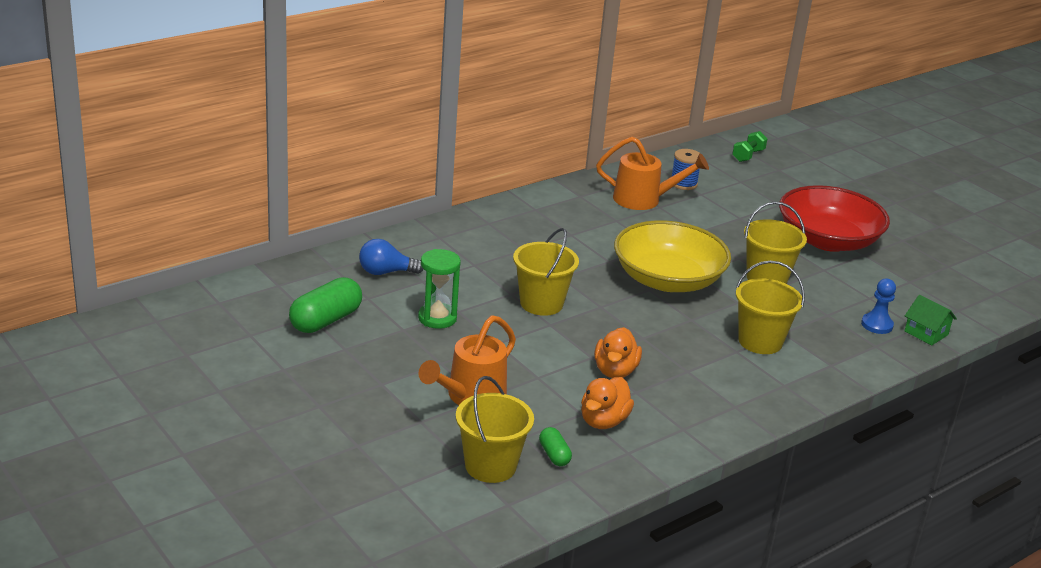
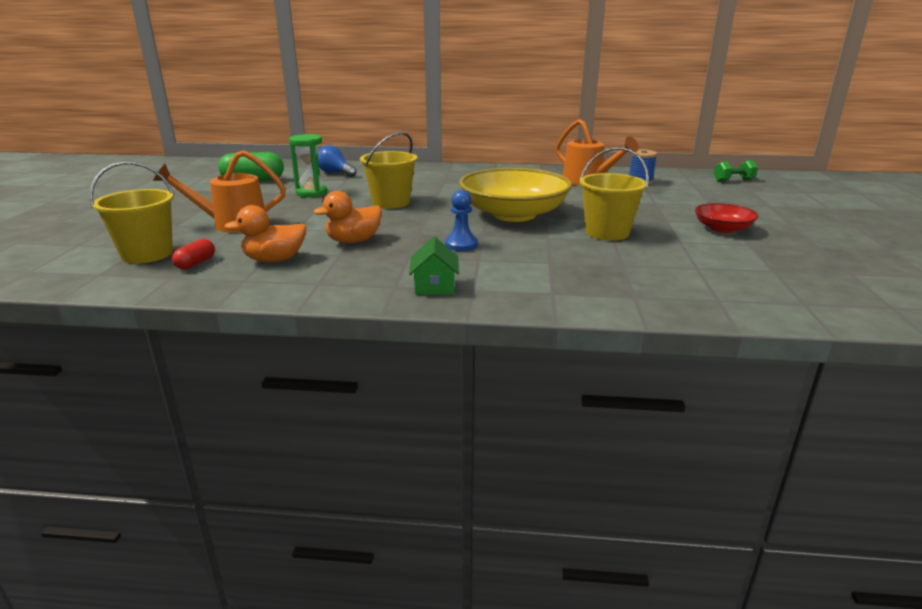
camera: 45 degrees right, 5 degrees down
green capsule [539,427,572,466] -> red capsule [172,239,215,269]
yellow bucket [735,261,805,354] -> none
red bowl [779,185,890,252] -> red bowl [695,203,759,233], size x0.50
blue pawn [861,279,896,334] -> blue pawn moved to [445,190,478,251]
green house [905,295,957,345] -> green house moved to [409,237,459,295]

